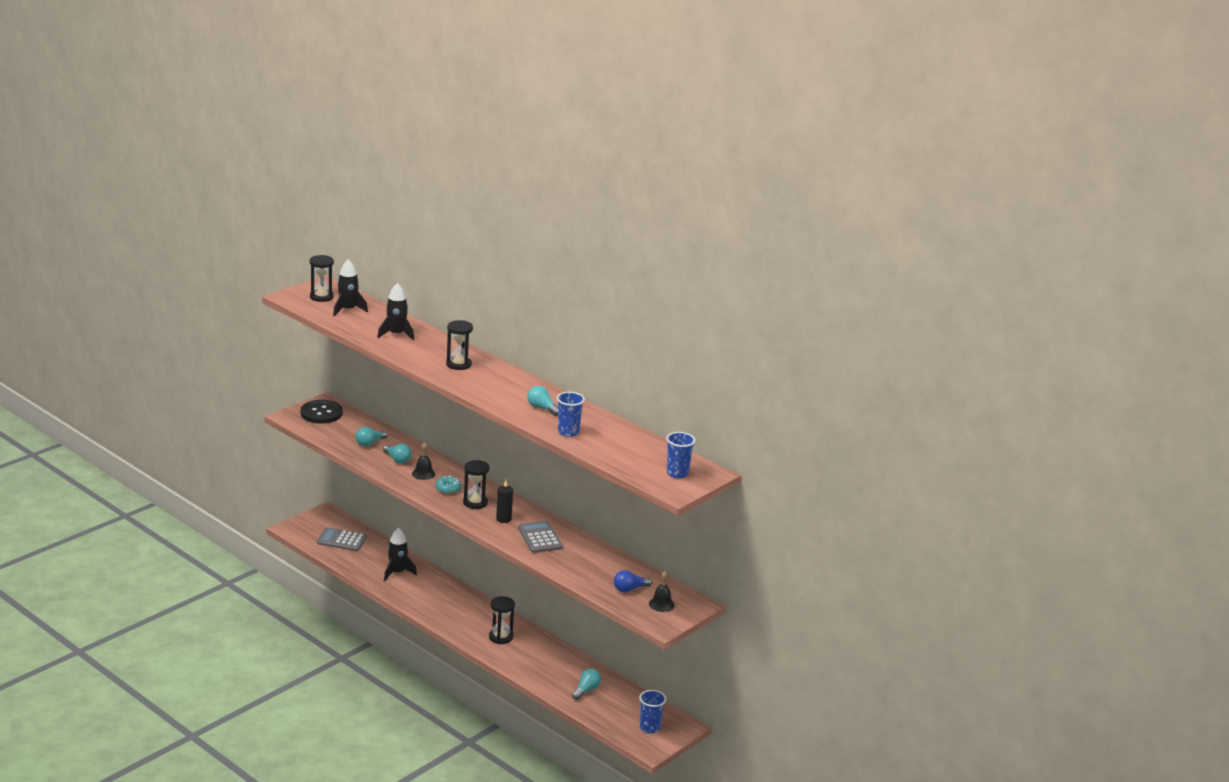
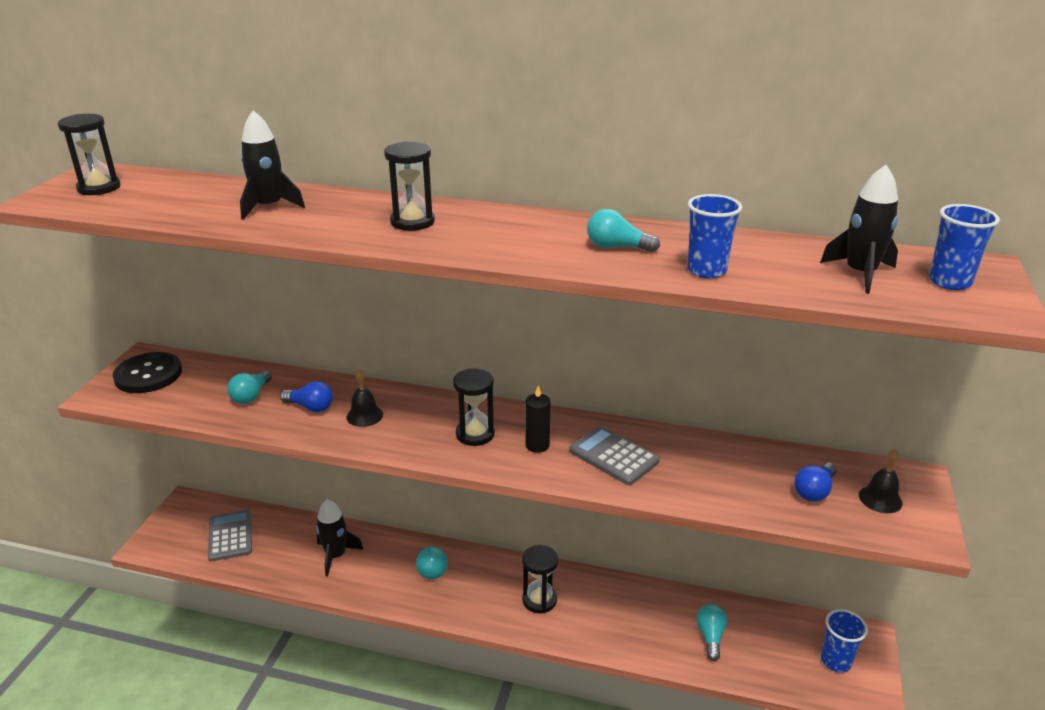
camera: 25 degrees left, 5 degrees up
grey calculator [317,527,367,551] -> grey calculator turned 90 degrees clockwise [208,509,252,561]
black rocket [333,259,368,316] -> black rocket moved to [820,165,898,294]
turquoise light bulb [383,444,412,464] -> blue light bulb [280,381,333,412]
turquoise donut [435,475,462,494] -> none
none -> turquoise ball [416,546,448,579]

